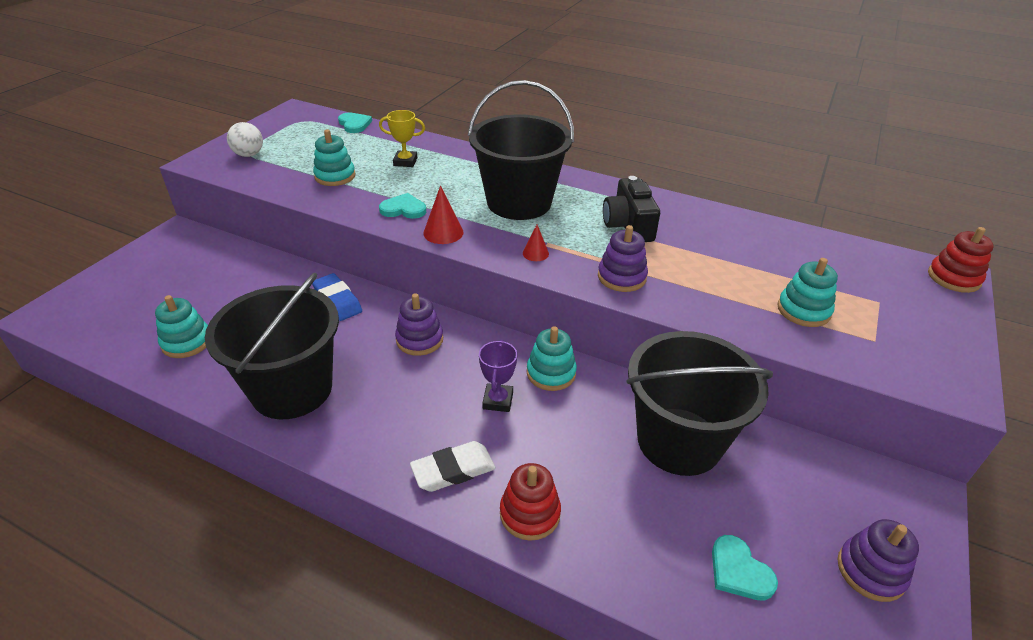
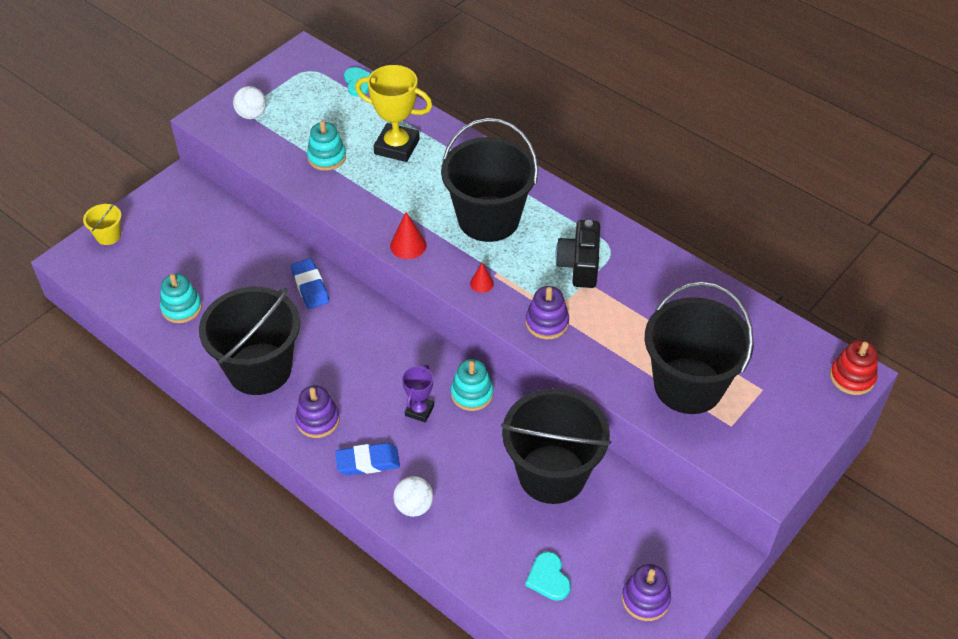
camera: 15 degrees right, 10 degrees up
yellow trophy [379,110,425,167] -> yellow trophy [355,65,432,162], size x1.76
turquoise heart [379,193,426,219] -> none
purple stacking toy [395,293,443,356] -> purple stacking toy moved to [295,385,340,438]
white eraser [410,441,496,492] -> blue eraser [335,443,400,475]
red stacking toy [500,463,561,541] -> white ball [393,476,433,517]
turquoise stacking toy [777,258,838,327] -> black bucket [645,282,754,414]
none -> yellow bucket [83,202,121,245]

